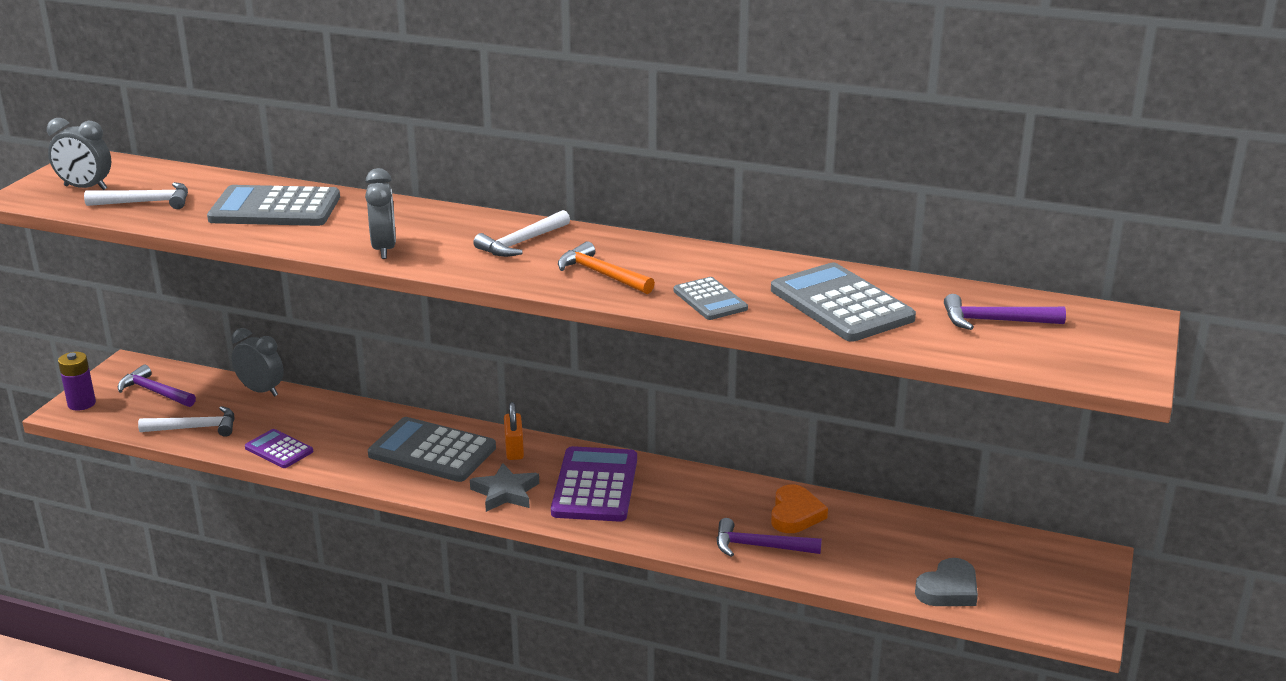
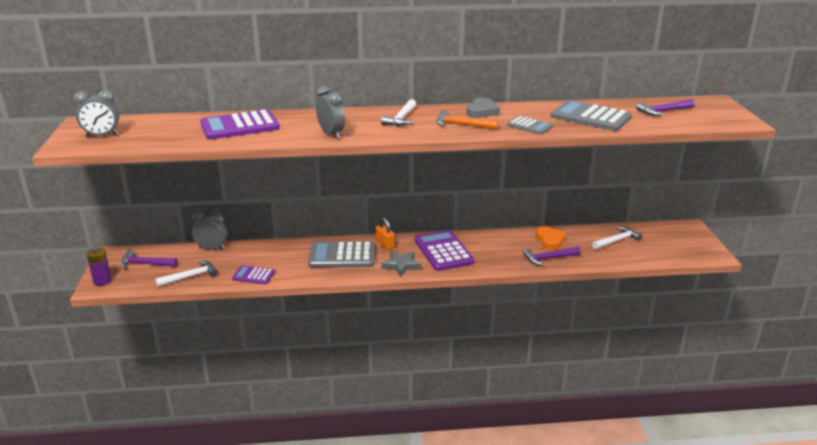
camera: 25 degrees left, 0 degrees up
white hammer [84,182,188,209] -> white hammer moved to [592,227,643,249]
grey calculator [207,185,340,226] -> purple calculator [200,110,280,140]
grey heart [915,558,978,606] -> grey heart moved to [466,98,500,118]

